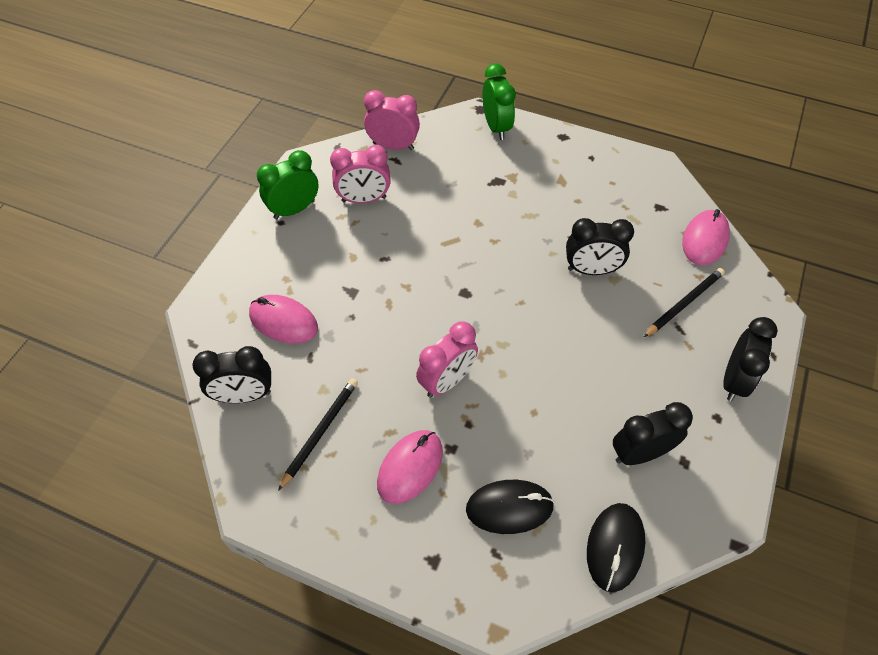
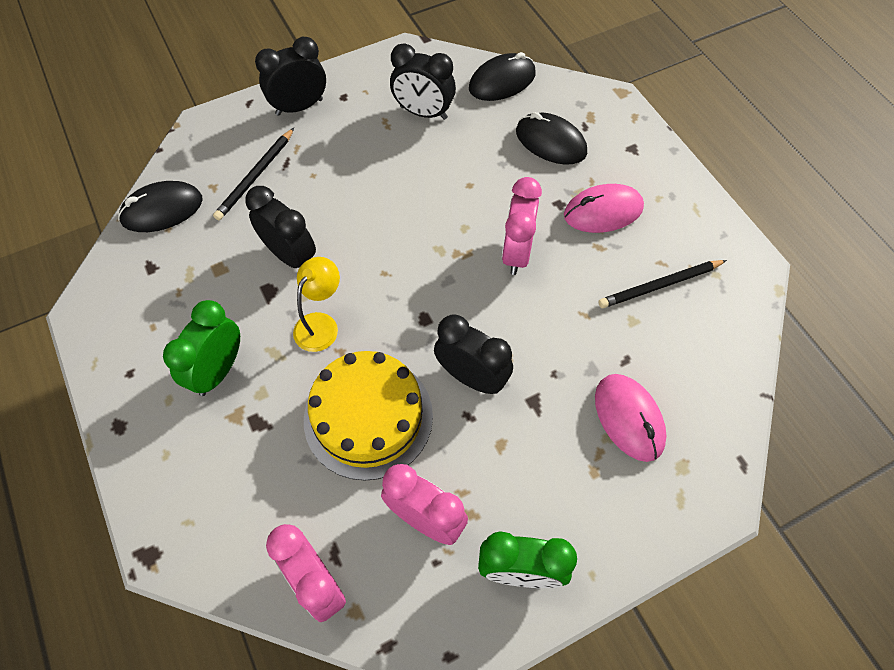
camera: 140 degrees left, 5 degrees up
black clock [192,346,271,403] -> black clock moved to [434,315,513,394]
pink clock [416,321,478,398] -> pink clock turned 75 degrees counterclockwise [502,177,542,275]
green clock [482,63,516,140] -> green clock moved to [163,300,240,396]
black pencil [644,268,725,337] -> black pencil turned 60 degrees counterclockwise [213,128,294,220]
pink mouse [682,209,730,265] -> black mouse [118,181,203,232]
none -> yellow lamp [293,257,340,352]
none -> yellow cake [304,351,433,481]

